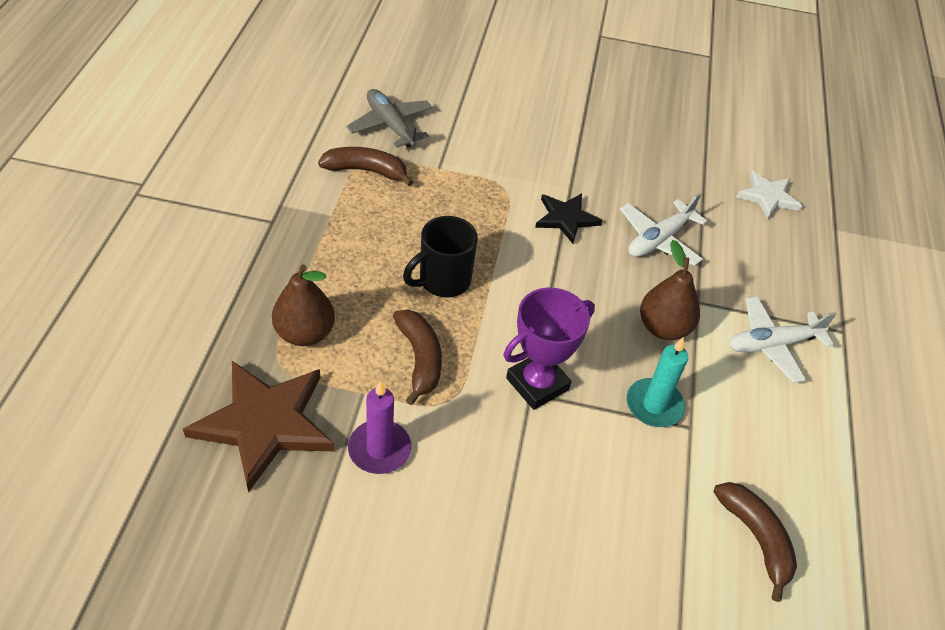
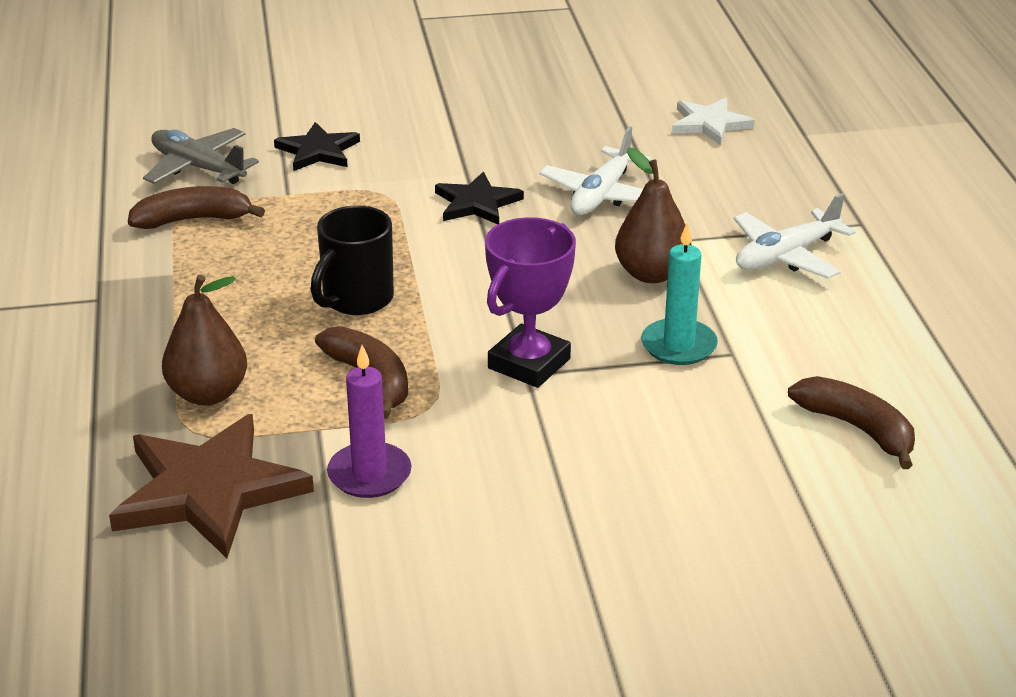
camera: 15 degrees left, 15 degrees down
none -> black star [274,122,360,171]

